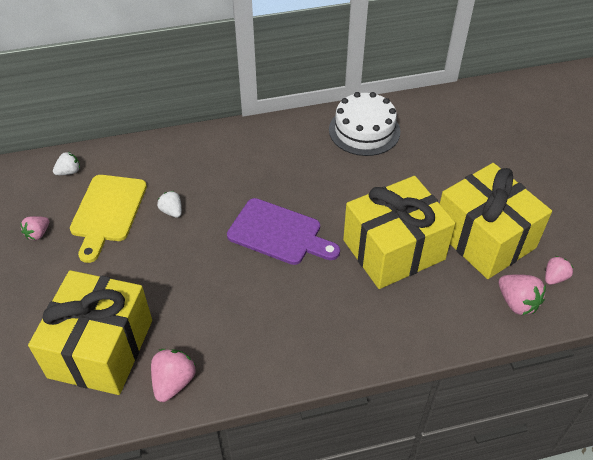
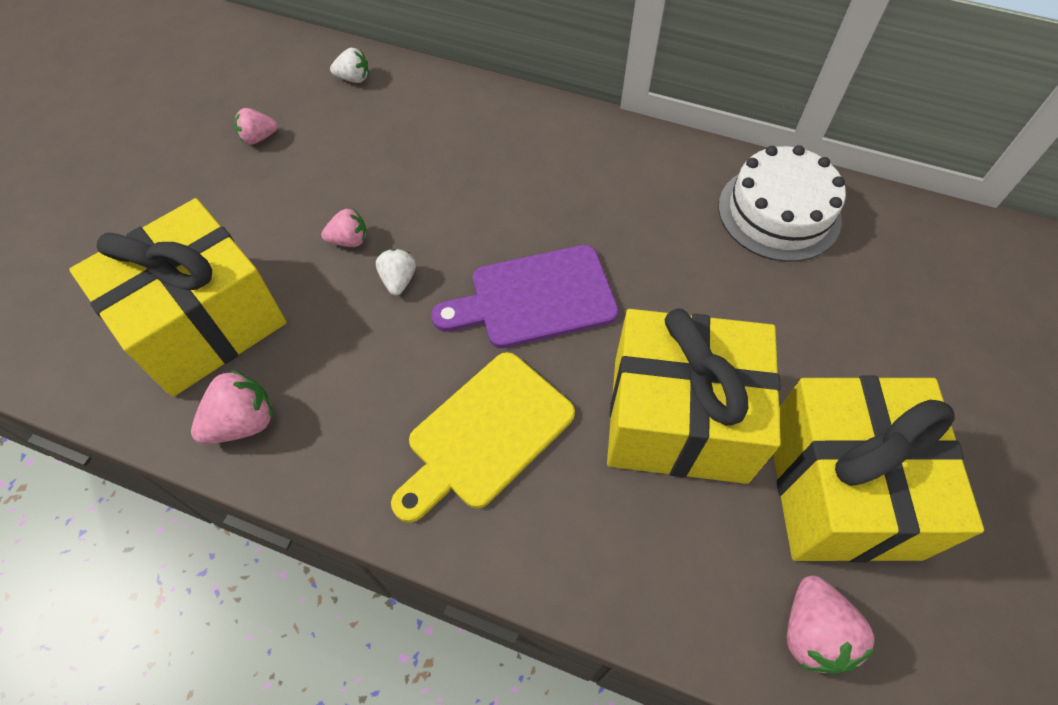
camera: 35 degrees right, 10 degrees up
yellow cutting board [70,175,147,263] -> yellow cutting board moved to [391,352,575,523]
white strawberry [157,191,182,218] -> white strawberry moved to [376,249,416,295]
purple cutting board [227,198,340,265] -> purple cutting board turned 105 degrees clockwise [431,245,619,348]
pink strawberry [545,256,574,285] -> pink strawberry moved to [321,209,367,247]

